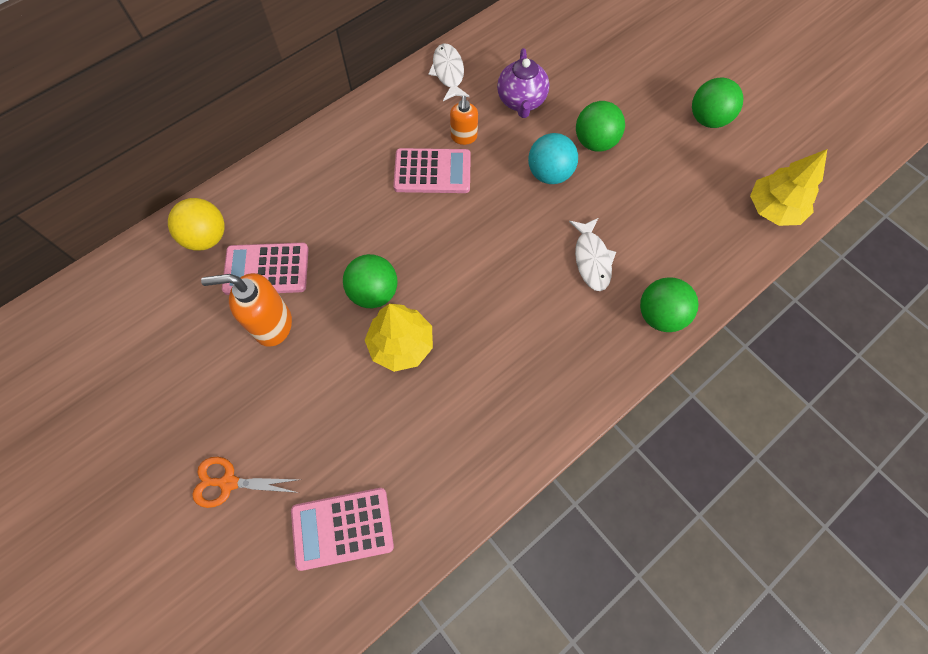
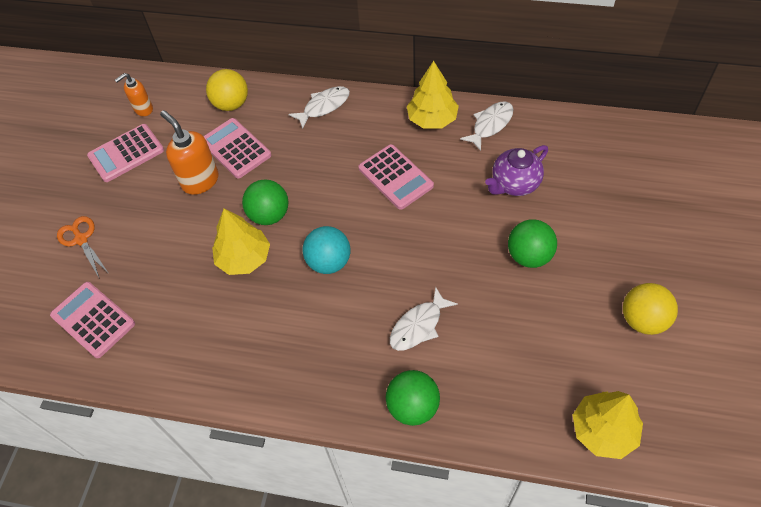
camera: 55 degrees right, 10 degrees down
orange soap dispenser [450,96,478,145] -> orange soap dispenser moved to [115,73,153,116]
turquoise ball [528,133,578,184] -> turquoise ball moved to [303,226,350,274]
green ball [692,78,743,128] -> yellow ball [623,283,678,335]
none -> pink calculator [87,124,164,182]
none -> white fish [288,86,350,129]
none -> yellow tree [407,61,459,129]

